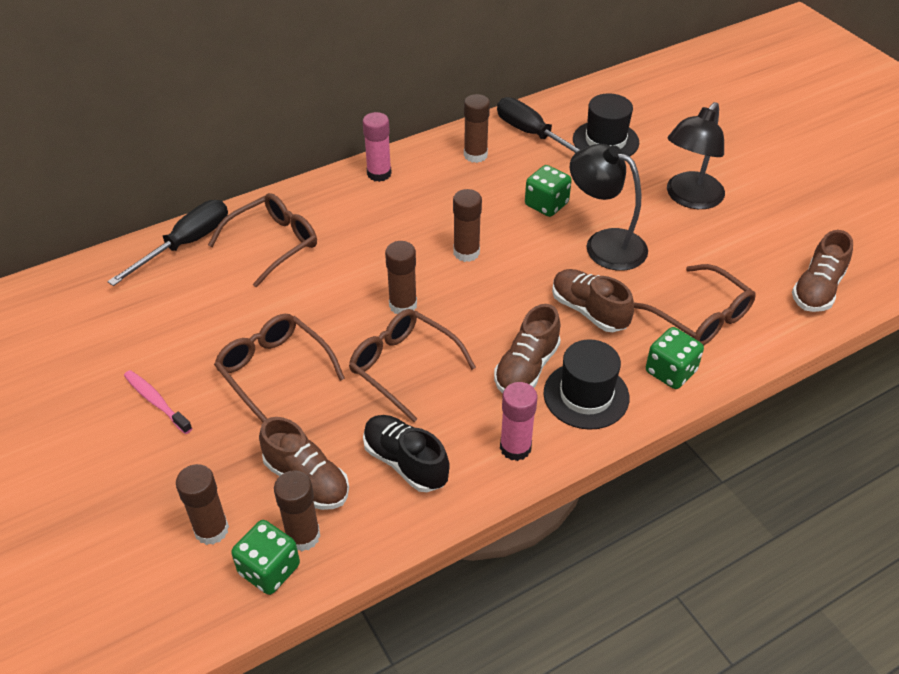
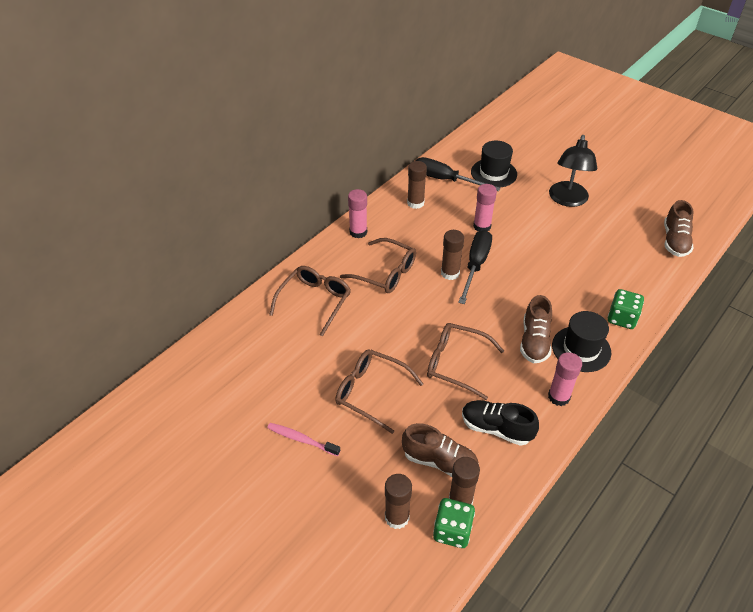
camera: 20 degrees left, 0 degrees up
black screwdriver [107,200,228,286] -> black screwdriver moved to [458,230,492,304]
brown glue stick [385,241,417,314] -> none
green dice [525,165,572,217] -> pink glue stick [473,184,497,232]
brown shoe [552,269,634,332] -> none
black lamp [569,144,648,271] -> none
brown glasses [634,264,756,346] -> brown glasses moved to [340,238,416,293]

